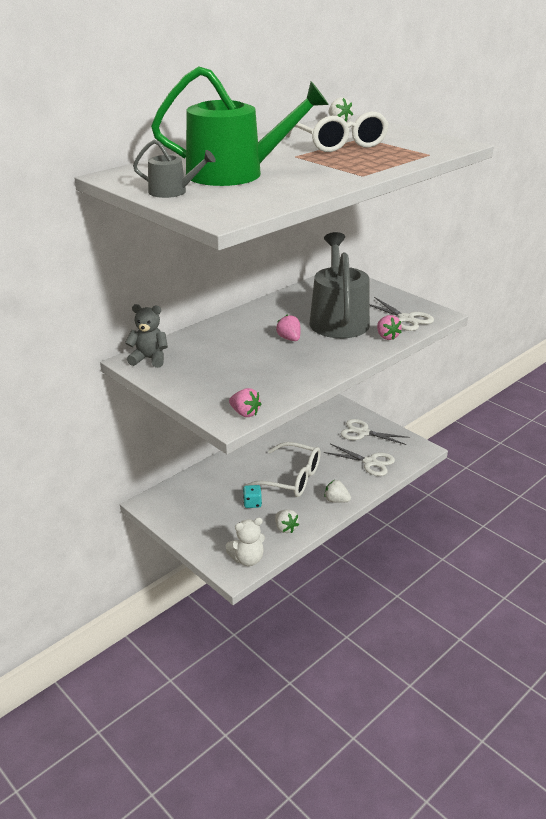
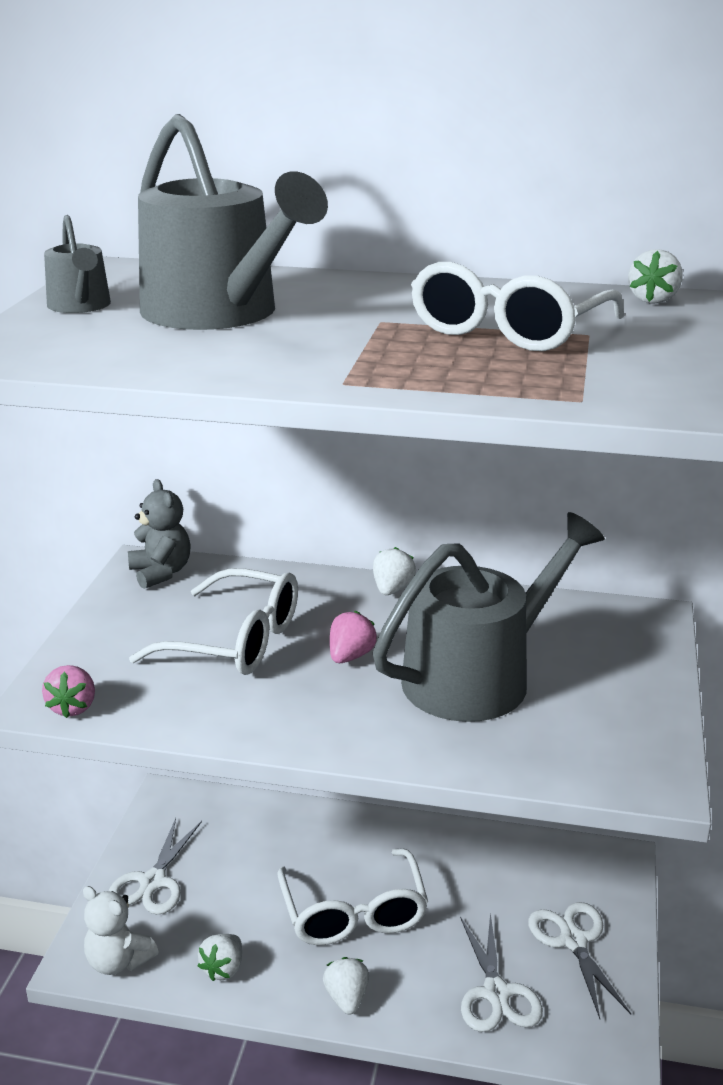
camera: 55 degrees right, 5 degrees down
green watering can [151,66,329,186] -> grey watering can [138,114,328,330]
turquoise dice [243,485,262,508] -> none
white scissors [370,297,434,331] -> white scissors moved to [109,818,202,915]
pink strawberry [377,315,402,340] -> none
none -> white glasses [129,568,298,675]
none -> white strawberry [373,547,416,595]

